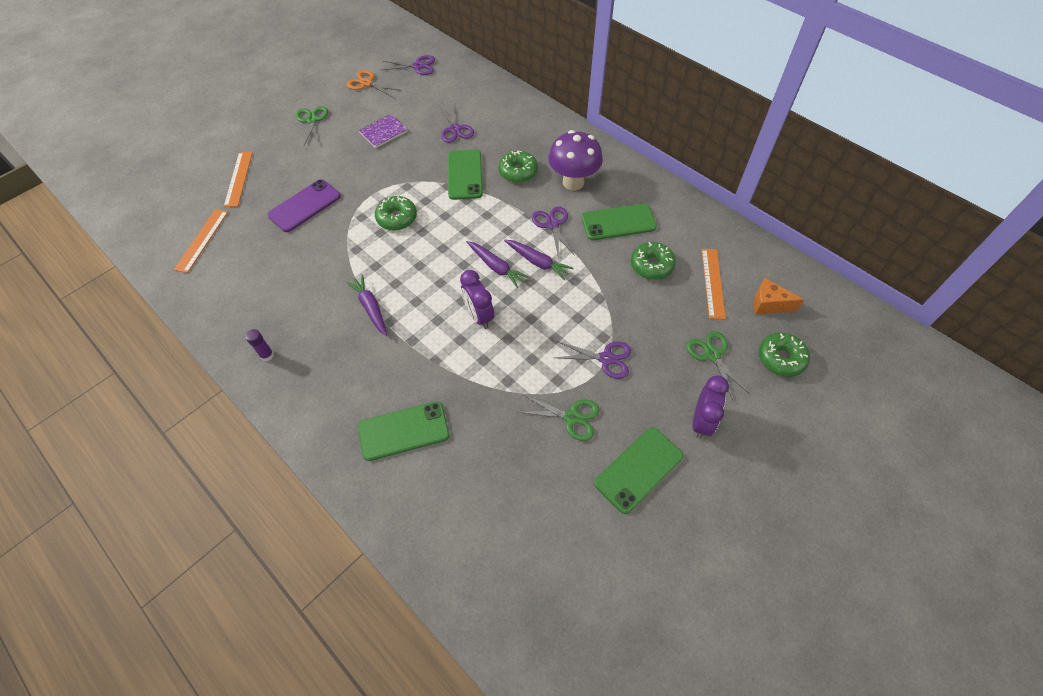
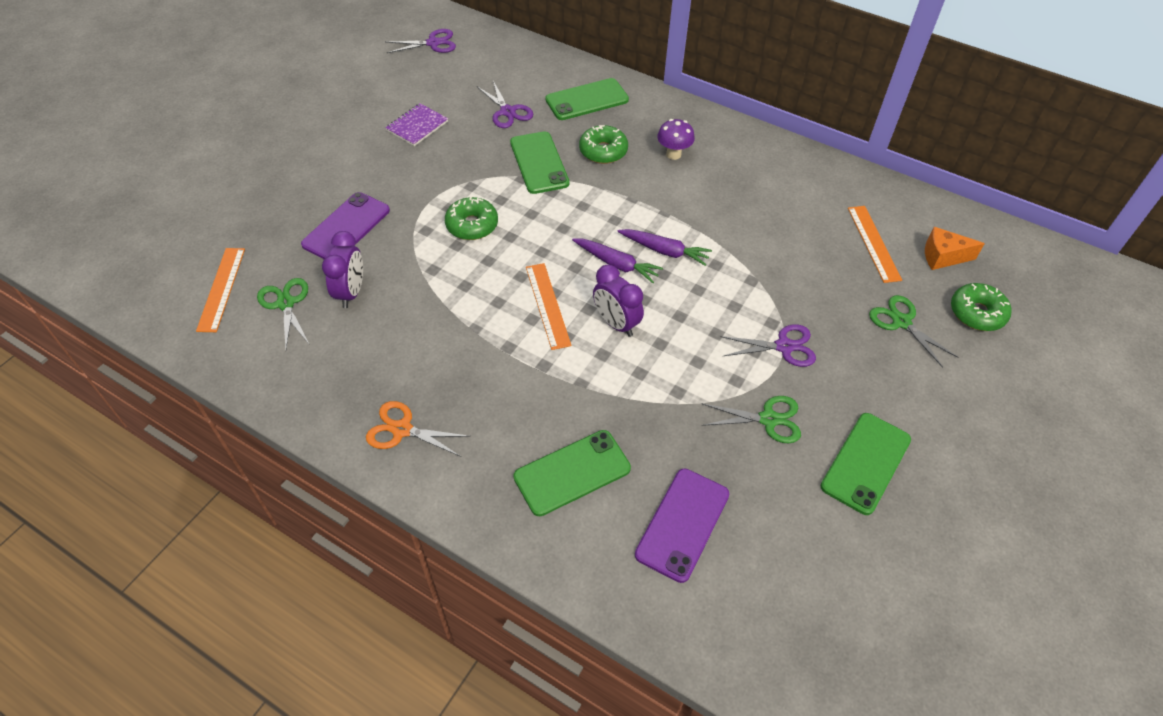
camera: 15 degrees left, 5 degrees down
orange ruler [224,152,253,207] -> orange ruler moved to [526,263,572,350]
purple glue stick [245,329,274,361] -> none
green scissors [296,106,328,146] -> green scissors moved to [257,278,309,349]
purple carrot [346,274,387,336] -> none
orange scissors [347,70,402,97] -> orange scissors moved to [366,401,471,457]
purple scissors [532,206,575,259] -> none
purple mushroom [548,130,603,190] -> purple mushroom [657,119,695,160], size x0.57
green phone [581,204,657,240] -> green phone moved to [545,78,629,120]
green donut [631,242,676,280] -> none
purple clock [693,376,729,439] -> purple clock moved to [322,231,363,308]
none -> purple phone [635,469,729,583]

